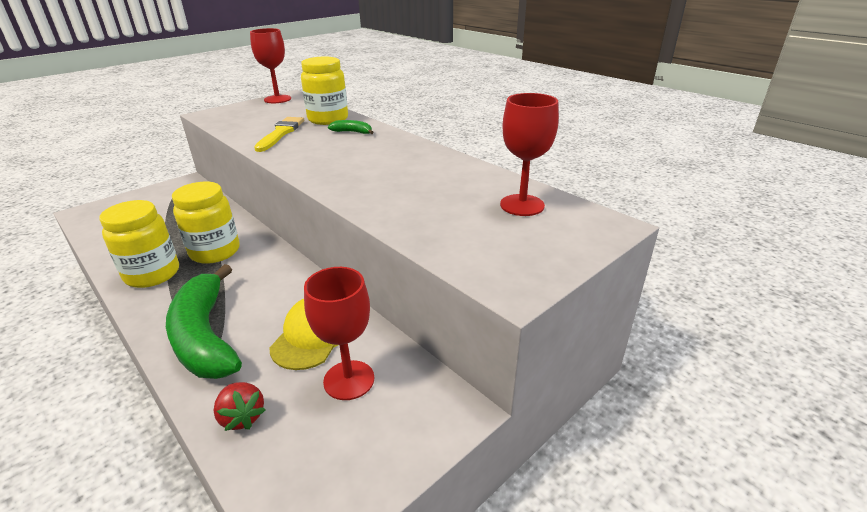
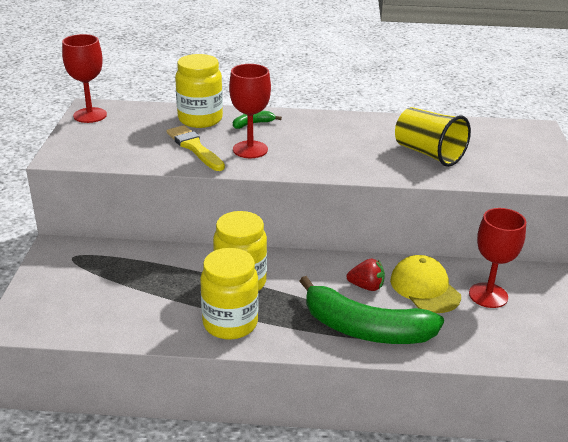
camera: 45 degrees left, 0 degrees up
red strawberry [214,382,265,431] -> red strawberry moved to [347,259,385,291]
red goblet [500,93,559,216] -> red goblet moved to [229,64,271,158]
none -> yellow cup [395,107,471,167]

